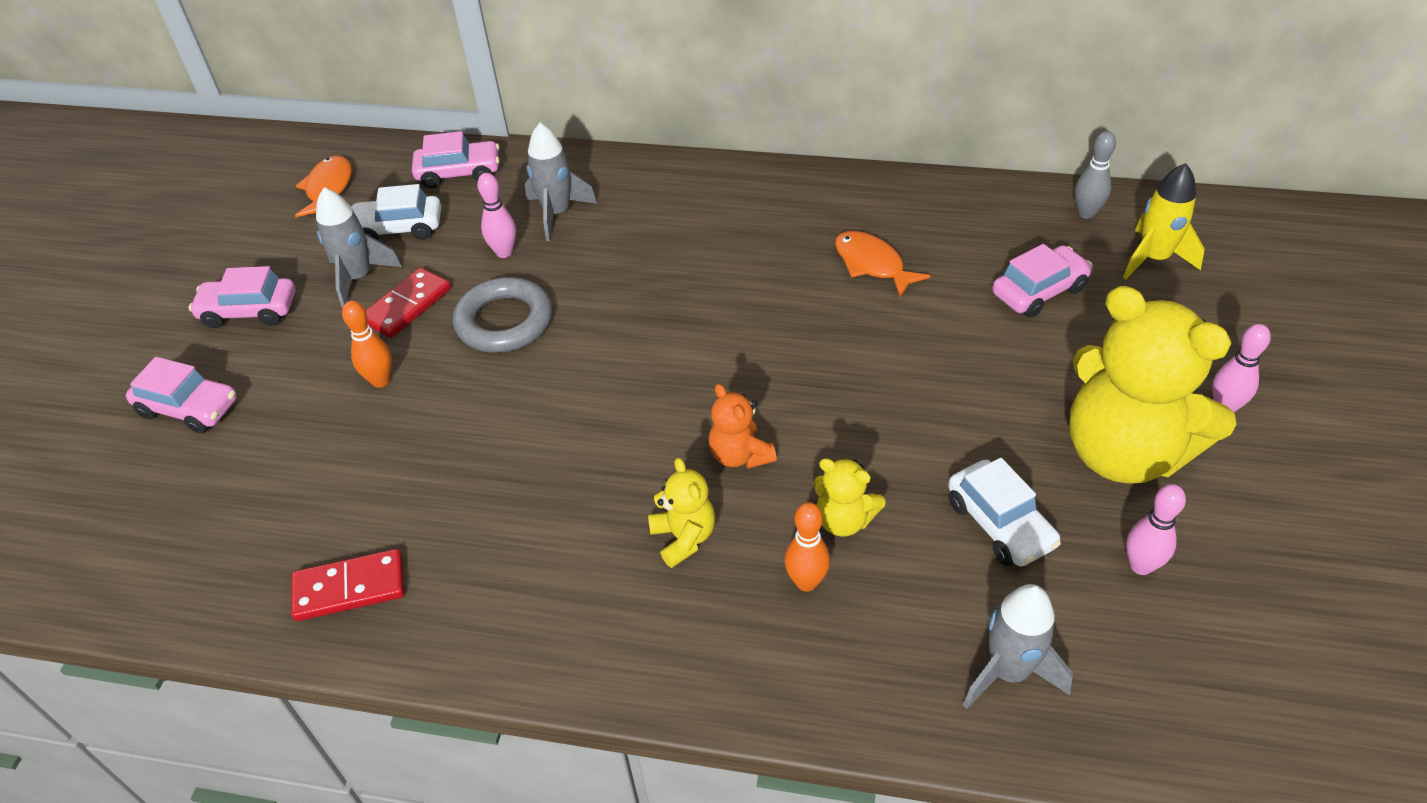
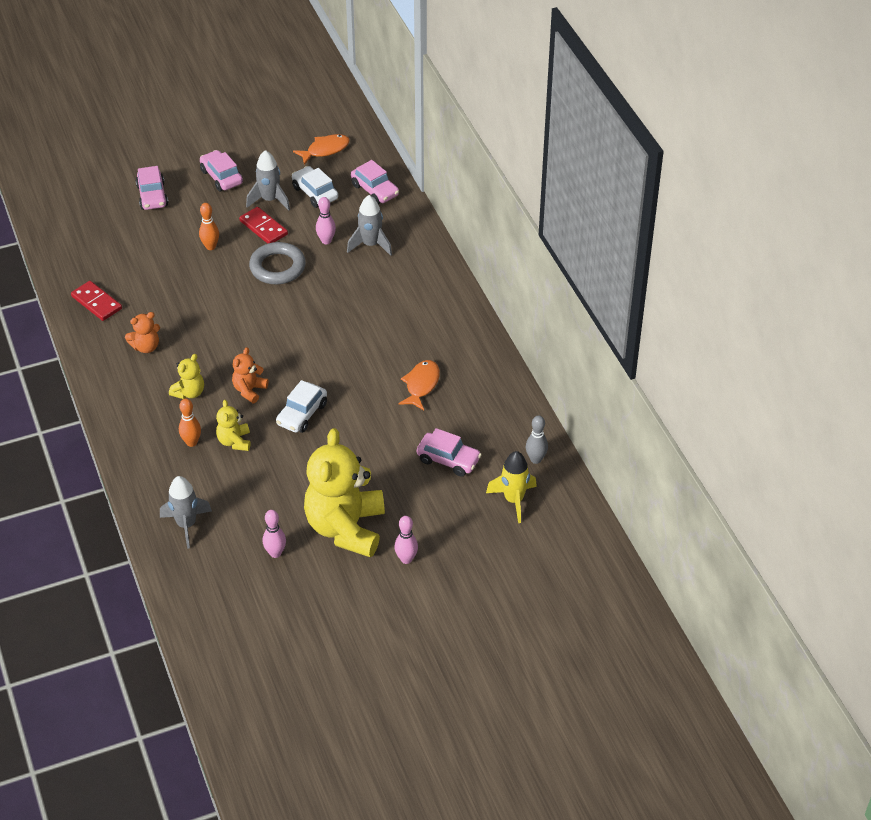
camera: 55 degrees right, 0 degrees up
red domino [366,268,451,338] -> red domino turned 45 degrees clockwise [239,207,288,244]
white car [948,458,1061,567] -> white car moved to [276,380,327,433]
none -> orange teddy bear [125,312,160,353]

